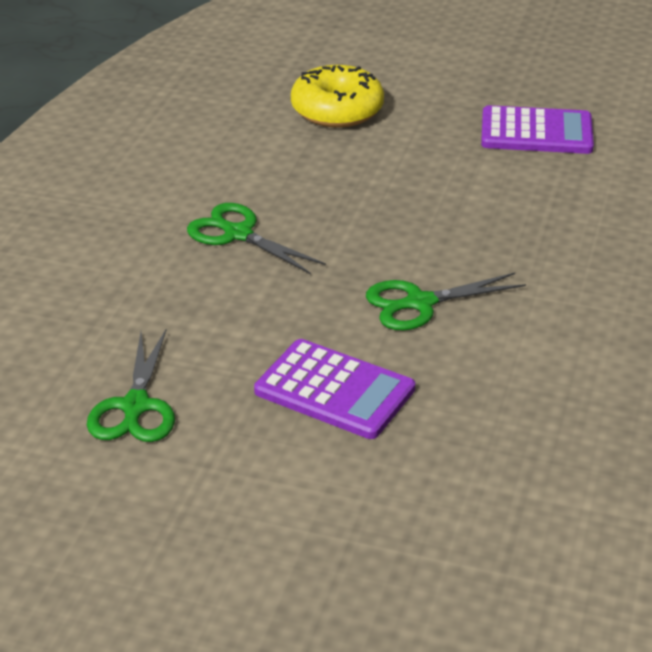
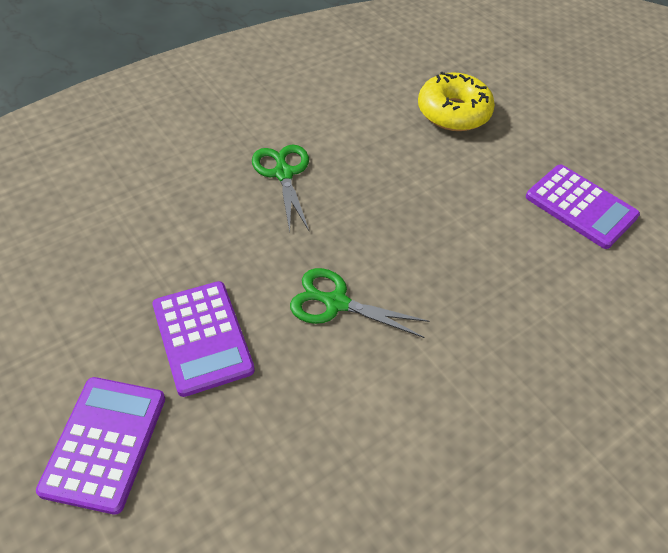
camera: 35 degrees right, 15 degrees up
green scissors [87,329,175,442] -> none
none -> purple calculator [36,377,165,515]

